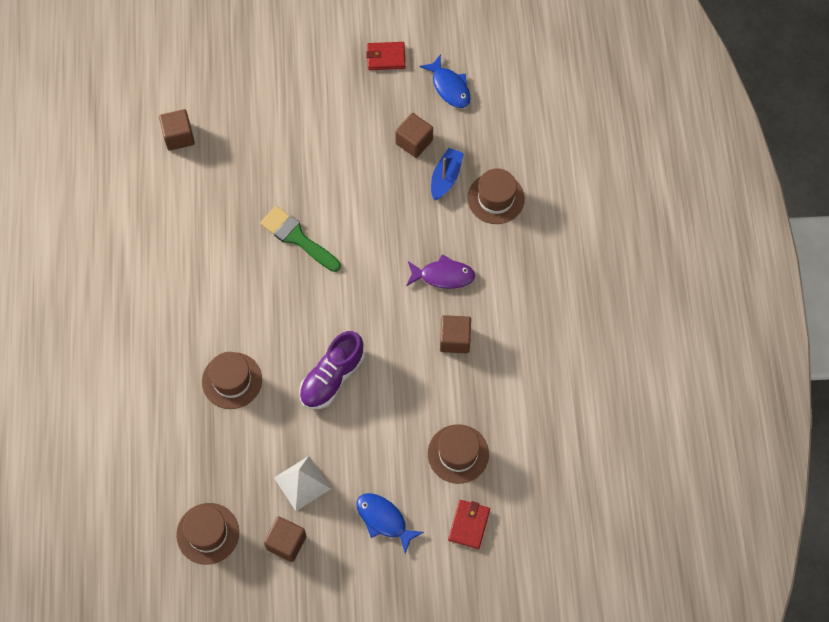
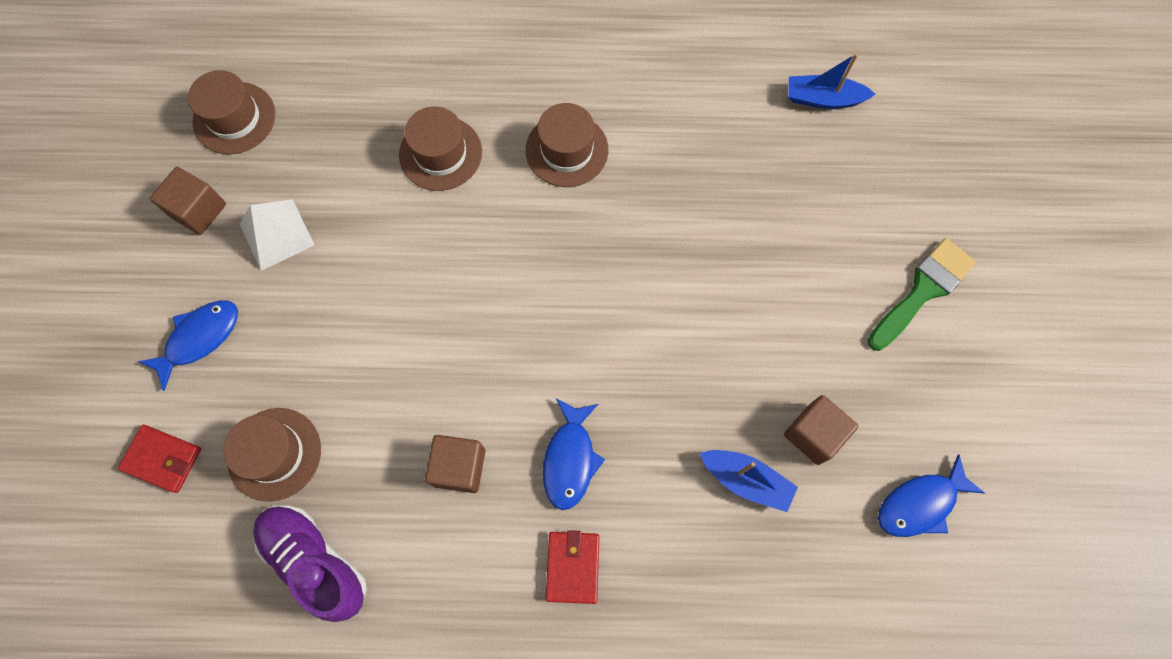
camera: 95 degrees right, 5 degrees up
brown cube [159,109,195,151] -> blue boat [788,53,876,109]
green brush [260,206,341,272] -> green brush moved to [867,238,976,351]
purple shoe [299,331,364,409] -> purple shoe moved to [253,505,367,622]
red wallet [366,42,406,70] -> red wallet moved to [546,530,599,604]
purple fish [406,254,475,289] -> blue fish [543,398,605,510]
brown hat [467,168,525,224] -> brown hat moved to [526,103,608,187]

